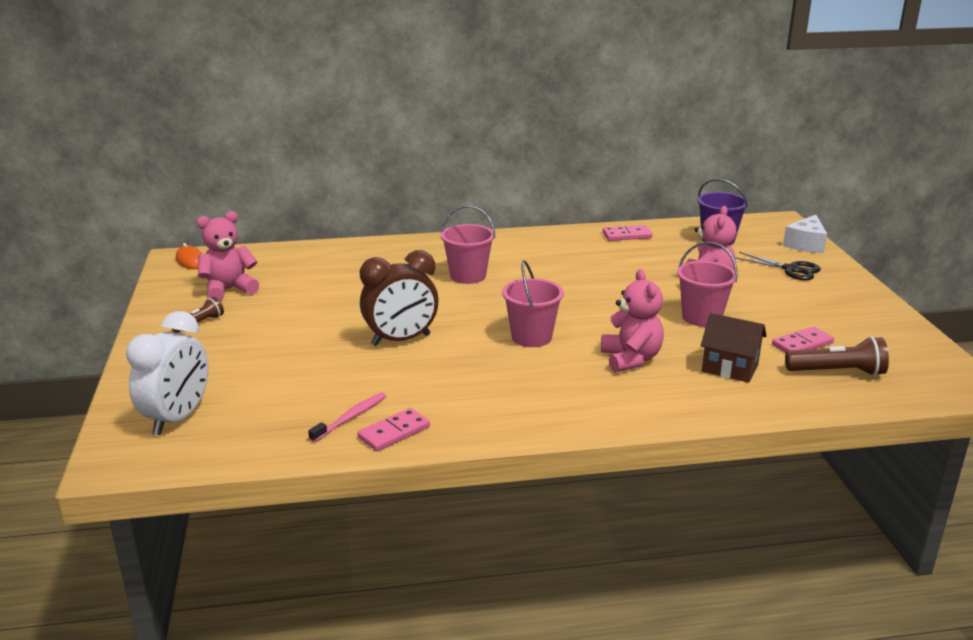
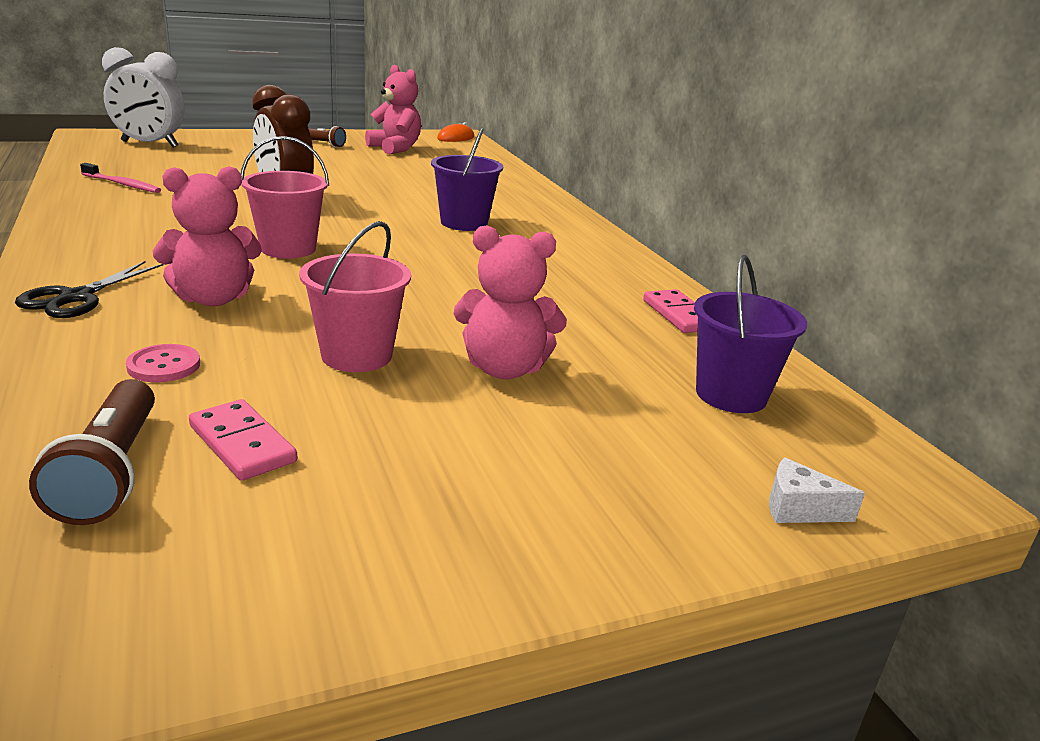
camera: 75 degrees right, 0 degrees up
pink domino [358,408,430,451] -> none
pink bucket [441,205,495,284] -> purple bucket [431,128,503,231]
brown house [701,313,767,383] -> pink button [126,344,200,382]
black scissors [736,252,821,280] -> black scissors moved to [15,261,164,318]
white cheese [783,215,827,253] -> white cheese [769,458,865,523], size x0.63

